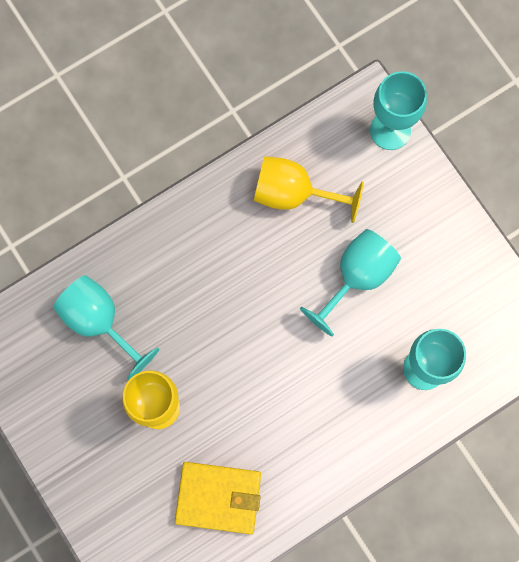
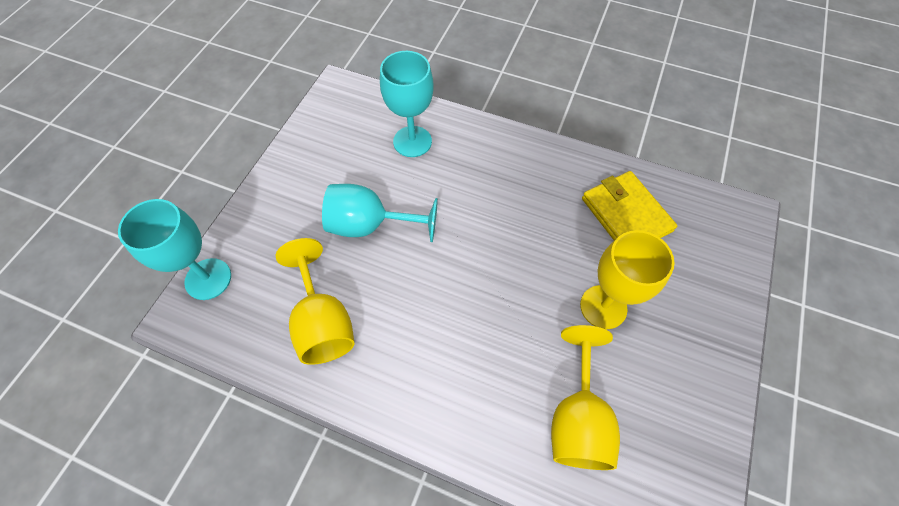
camera: 125 degrees left, 15 degrees down
turquoise goblet [53,275,159,380] -> yellow goblet [551,325,620,470]

